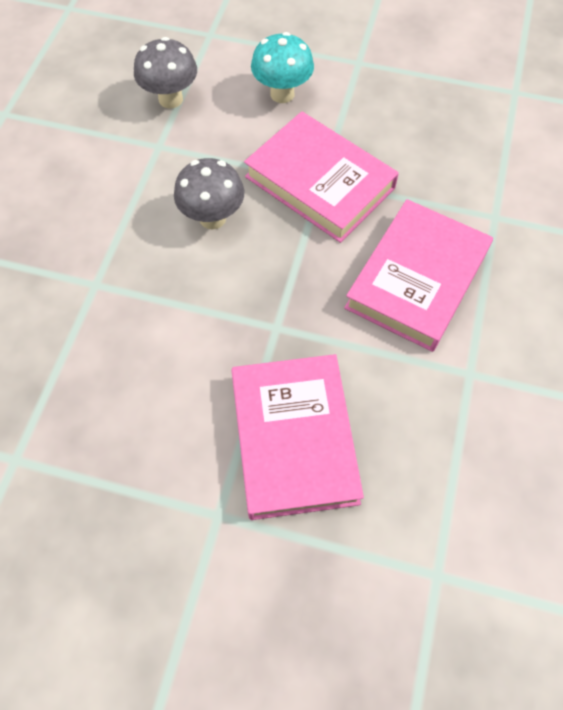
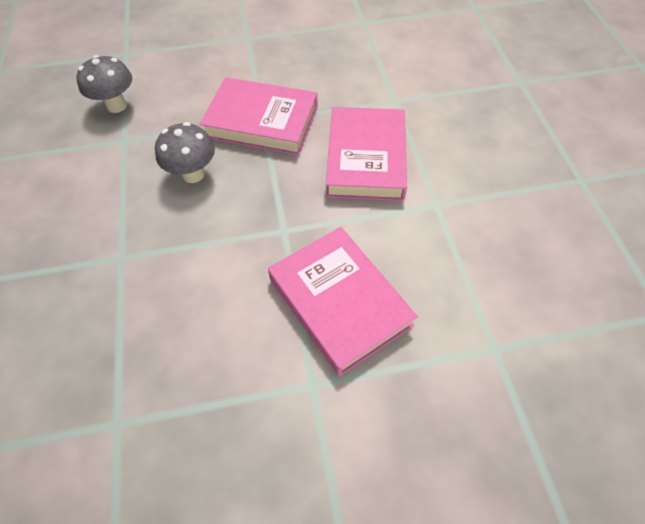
camera: 25 degrees left, 5 degrees down
turquoise mushroom [251,32,314,103] -> none

